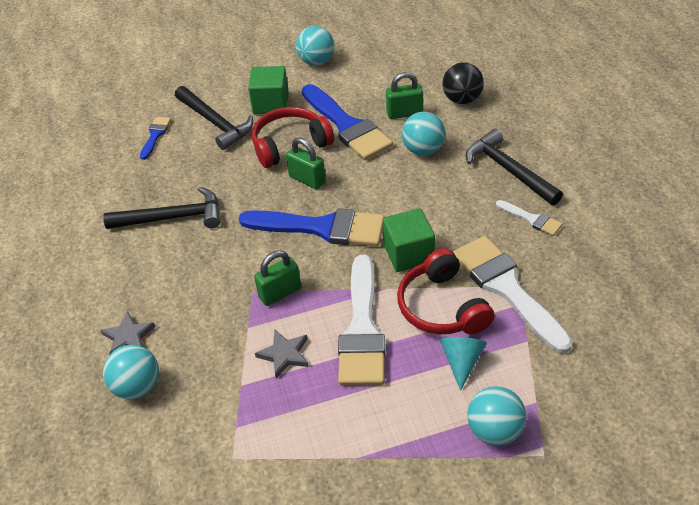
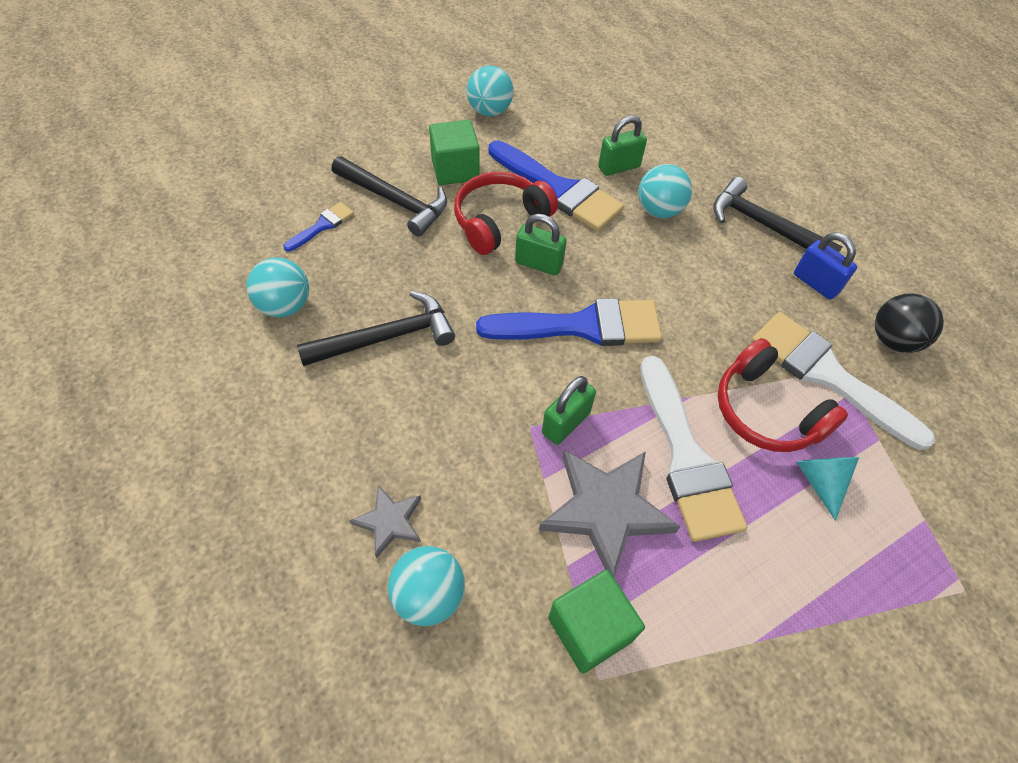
camera: 20 degrees left, 10 degrees up
blue brush [140,117,171,160] -> blue brush turned 45 degrees clockwise [283,202,354,252]
grey star [255,330,309,378] -> grey star [539,450,681,577], size x1.89
green cube [383,208,435,272] -> green cube moved to [548,570,645,674]
black ball [442,62,484,104] -> black ball moved to [875,293,944,353]
turquoise ball [467,386,527,446] -> turquoise ball moved to [247,257,309,317]
white brush [496,200,562,236] -> blue padlock [794,232,857,300]

